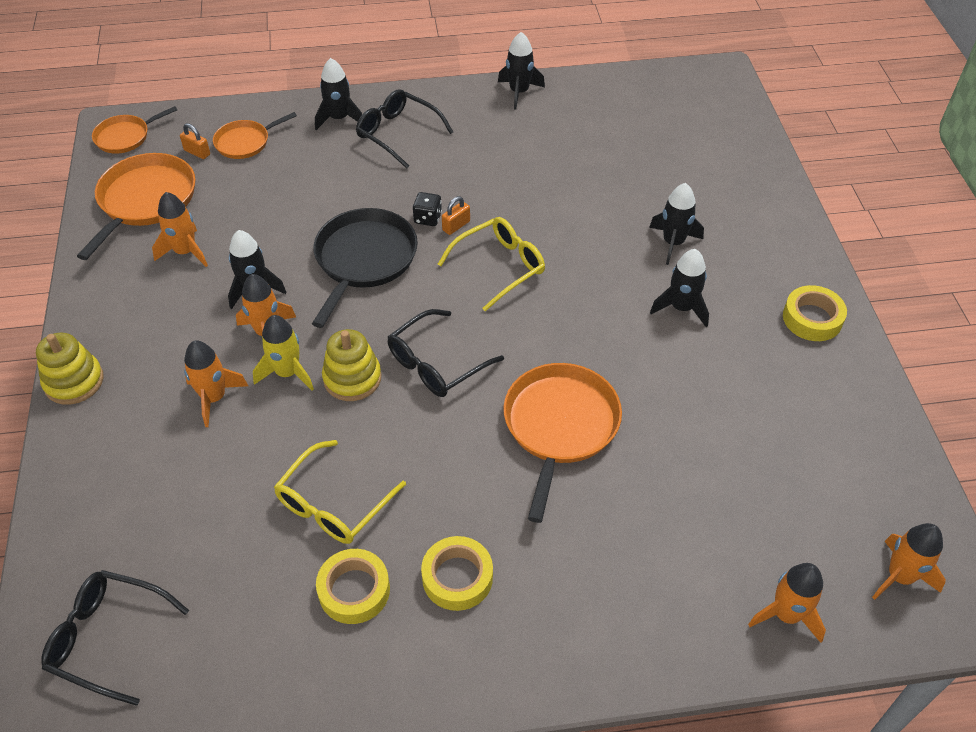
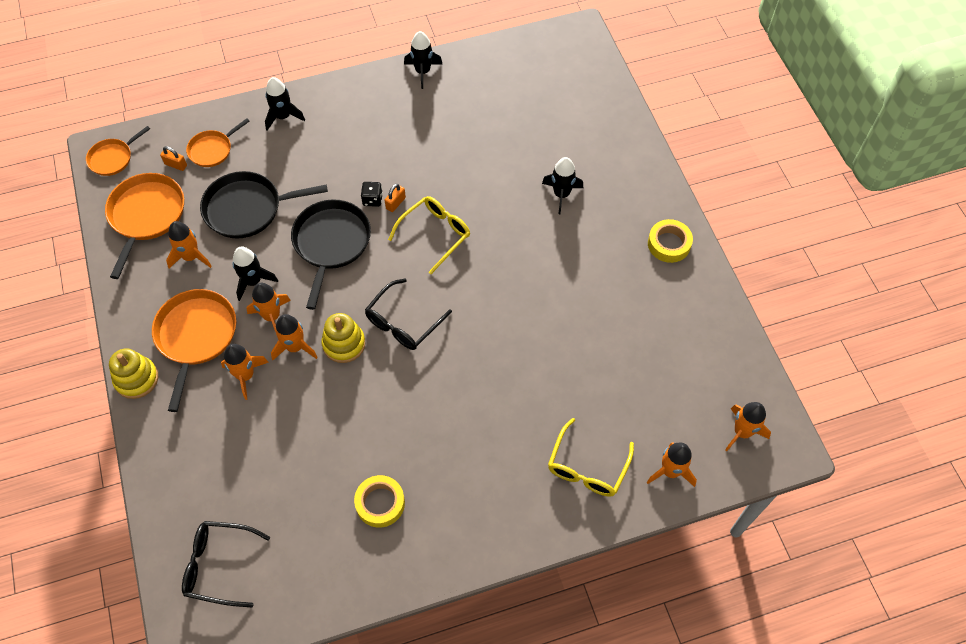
camera: 10 degrees left, 10 degrees up
yellow rocket [253,315,314,391] -> orange rocket [271,314,318,360]
yellow glasses [274,440,406,544] -> yellow glasses moved to [548,418,634,497]
black glasses [356,89,453,169] -> none
yellow tape [421,536,493,611] -> none
orange pan [503,363,622,523] -> orange pan moved to [152,289,236,412]
black rocket [650,249,709,327] -> none
none -> black pan [200,171,328,238]

